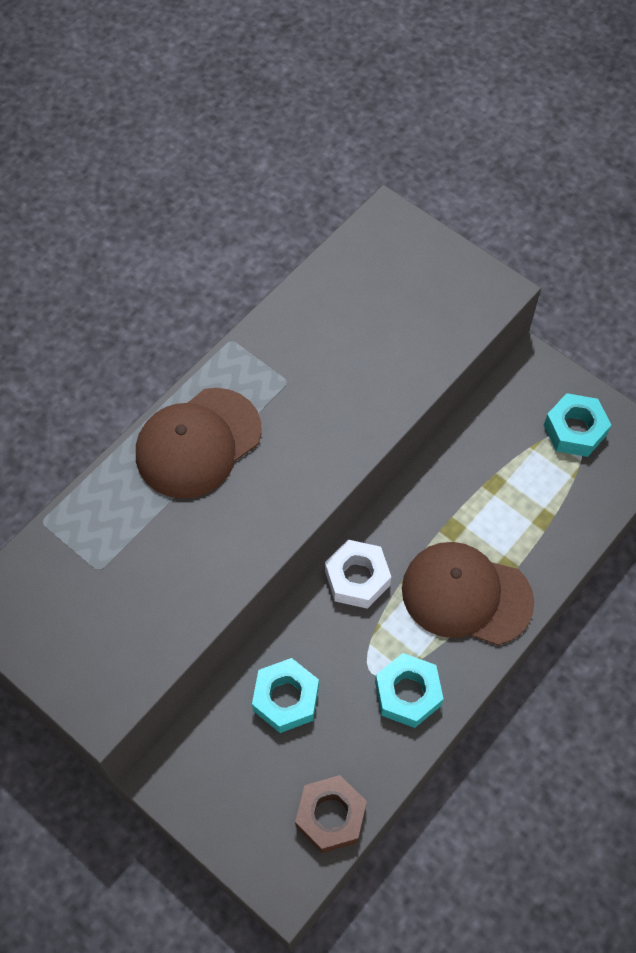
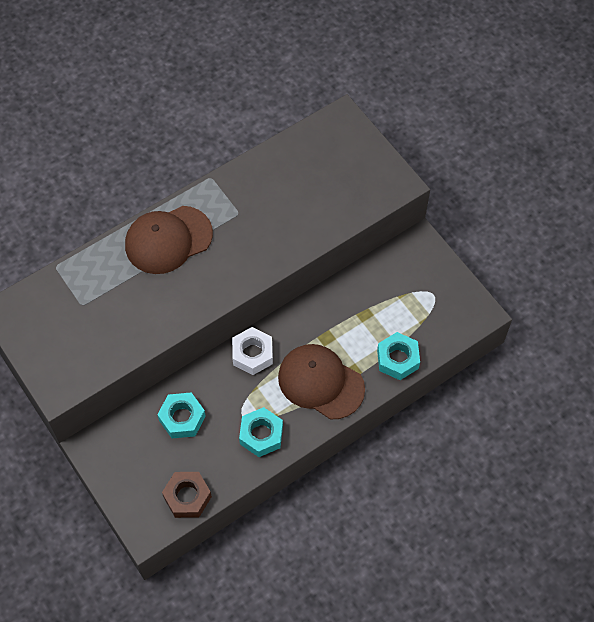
camera: 15 degrees right, 0 degrees up
turquoise nut [544,393,611,457] -> turquoise nut moved to [377,332,420,380]

